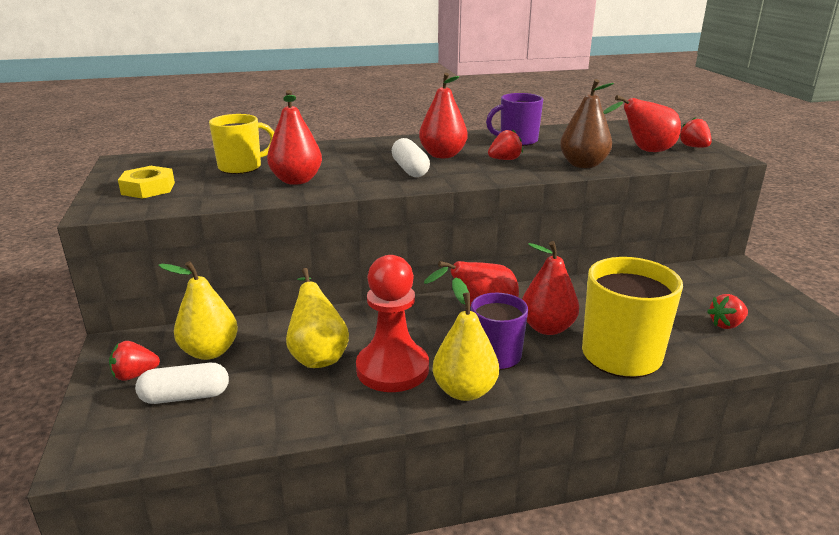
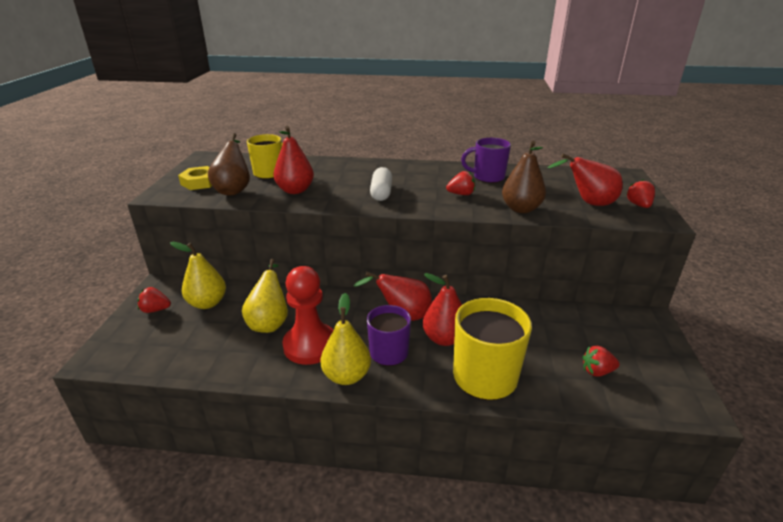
camera: 20 degrees right, 5 degrees up
white capsule [135,363,229,404] -> none
red pear [419,72,468,158] -> none
none -> brown pear [208,133,250,196]

